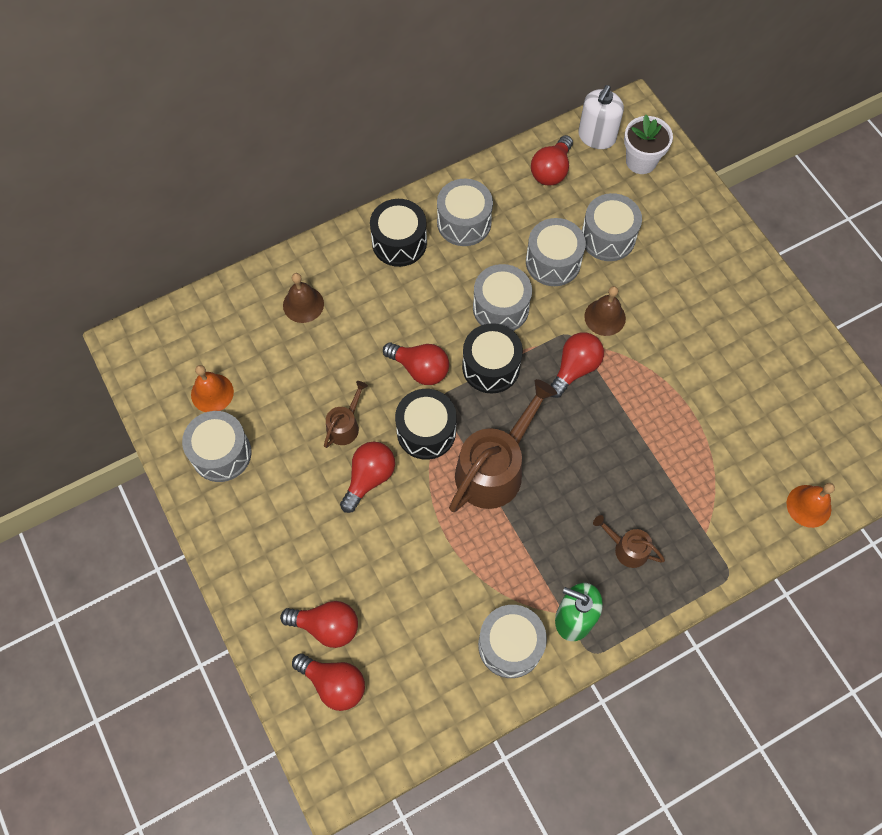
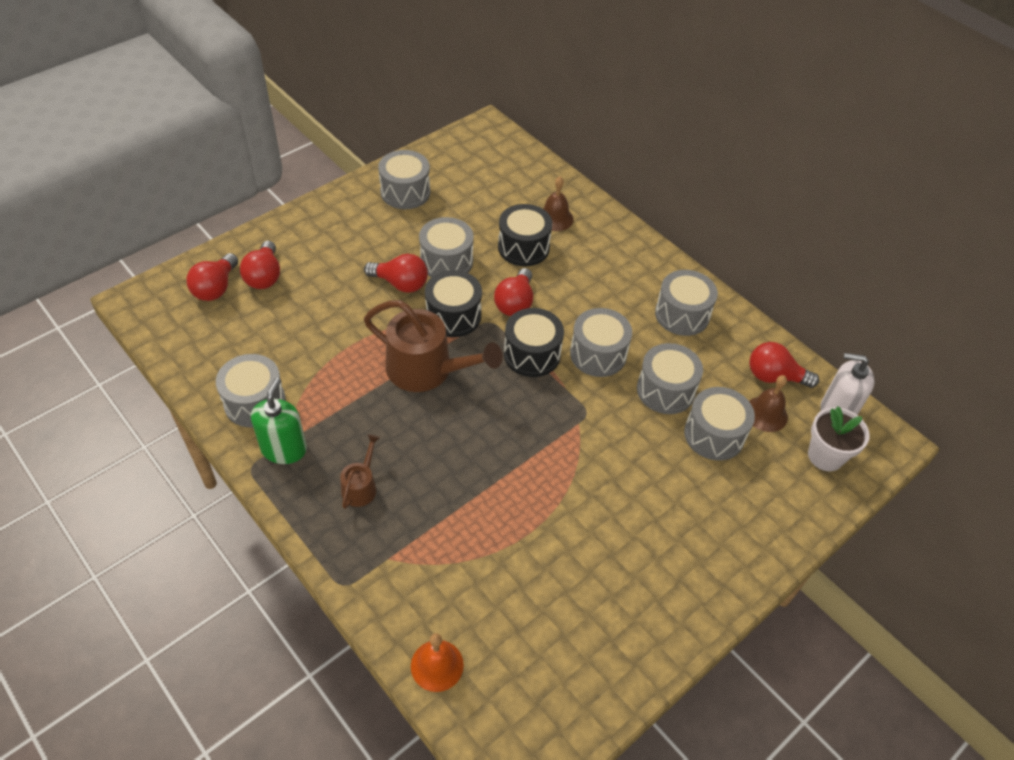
camera: 75 degrees right, 15 degrees down
orange bell [191,365,234,412] -> none
brown watering can [324,381,368,448] -> grey drum [419,217,474,277]
black drum [370,199,427,267] -> black drum moved to [498,204,552,266]
red light bulb [551,332,604,398] -> none
brown bell [584,286,626,336] -> brown bell moved to [749,375,788,432]

